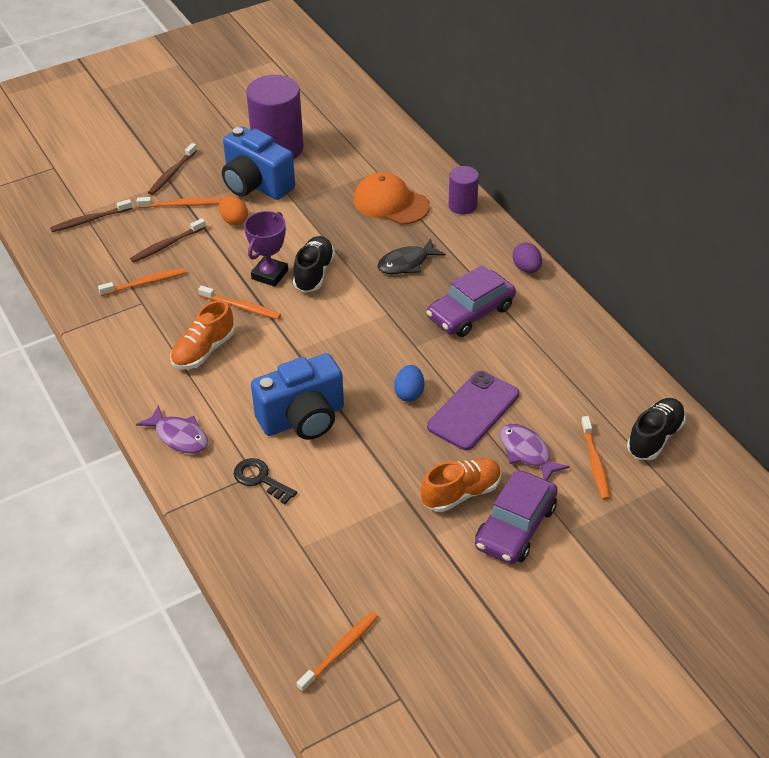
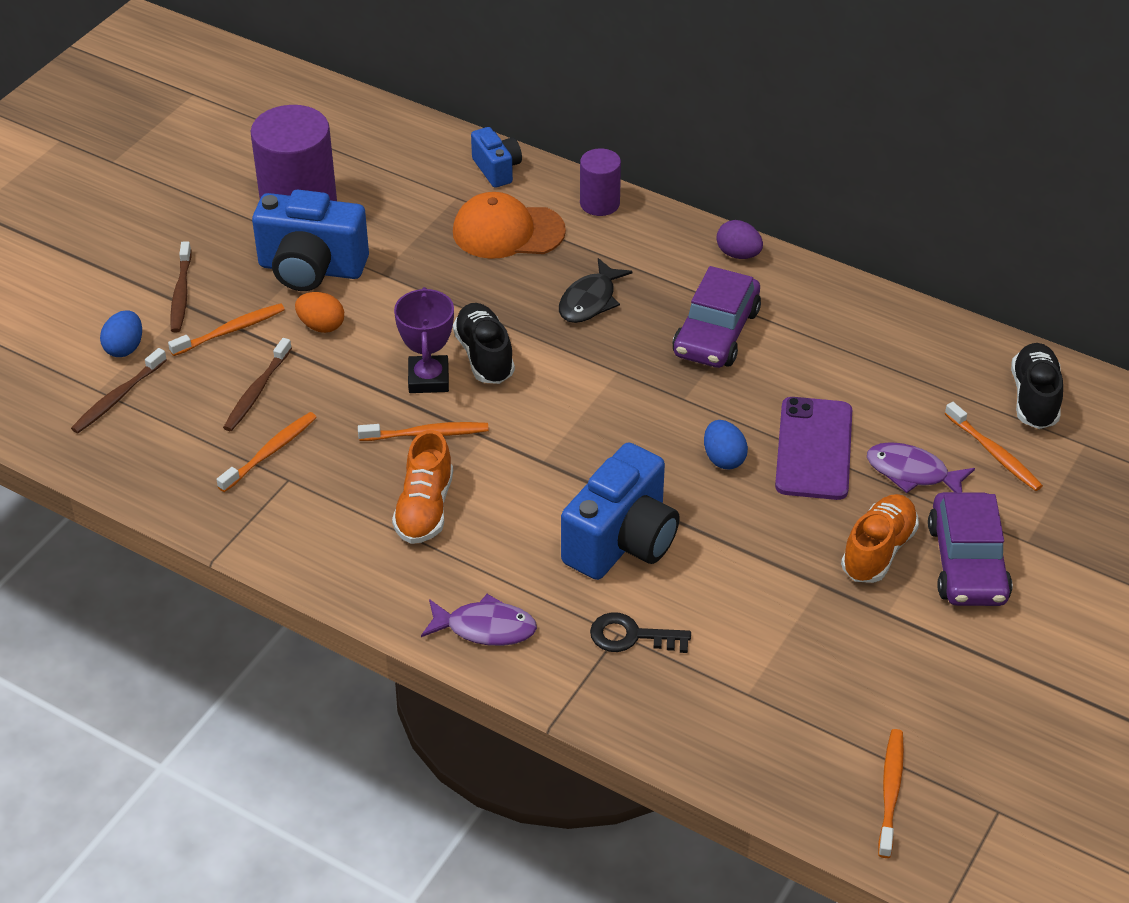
camera: 30 degrees left, 0 degrees up
none -> blue egg [100,310,142,357]
none -> blue camera [471,127,522,188]

